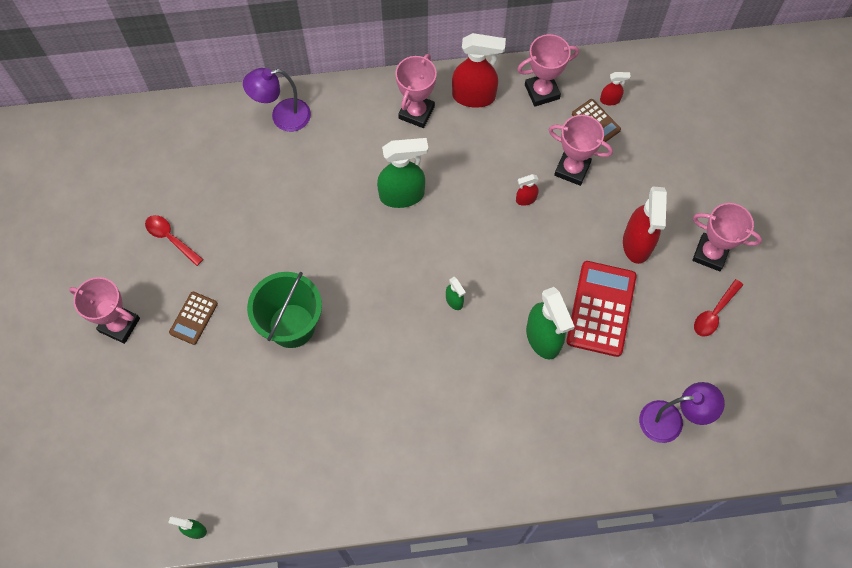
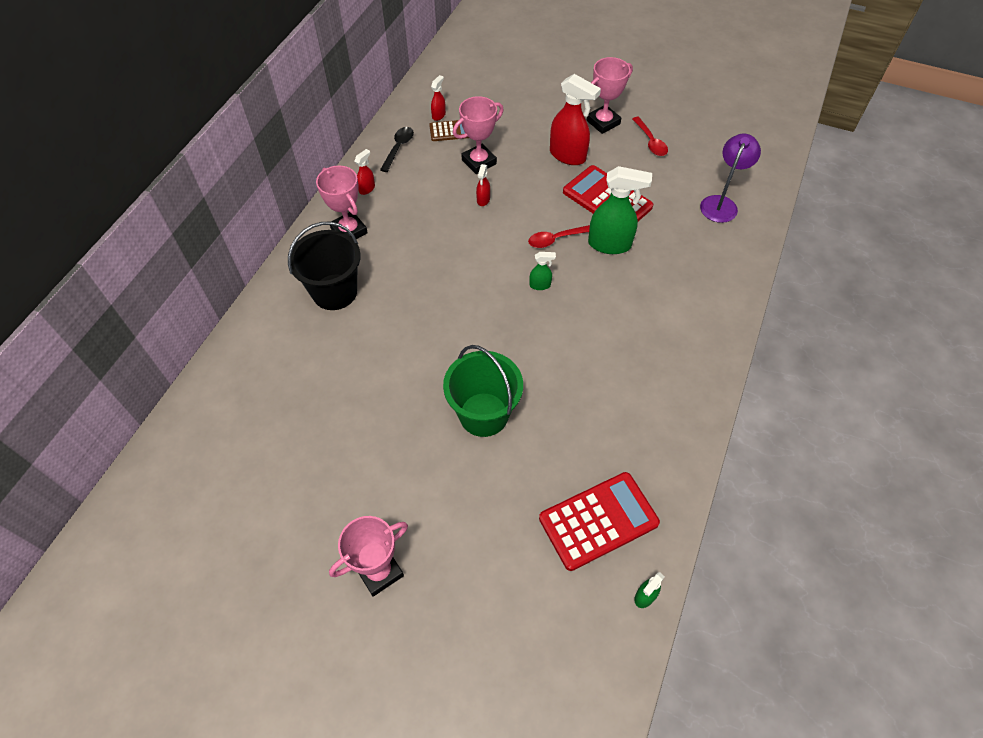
camera: 60 degrees left, 10 degrees down
red spoon [145,215,203,266] -> red spoon moved to [528,225,590,248]
brown calculator [169,292,218,345] -> none
purple lamp [243,68,311,132] -> none
green spray bottle [377,138,428,208] -> none
red spray bottle [452,33,506,108] -> red spray bottle [354,149,375,195], size x0.48
pink trophy [517,34,579,107] -> black spoon [380,127,414,172]
none -> black bucket [288,222,361,310]
none -> red calculator [539,472,660,571]

